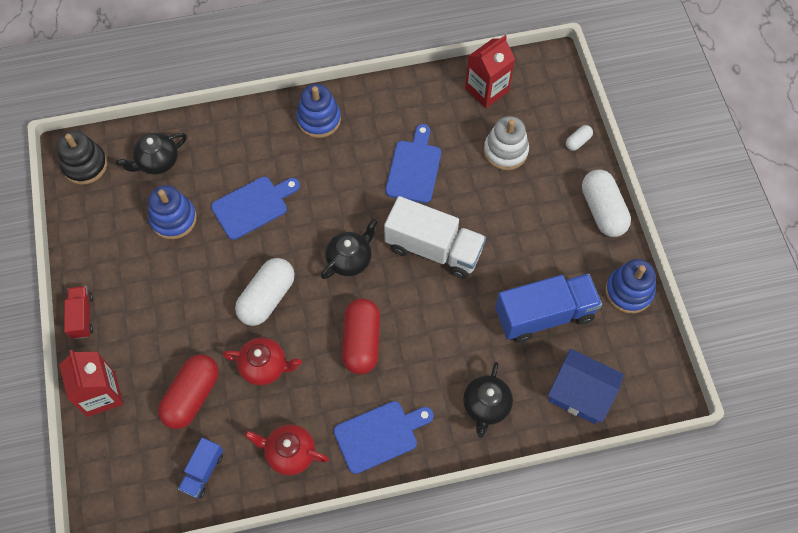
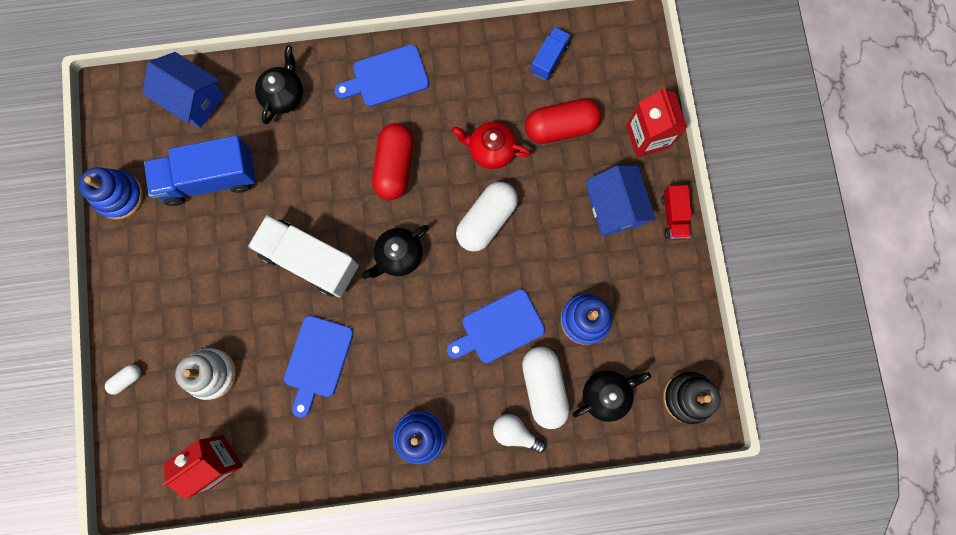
camera: 175 degrees left, 15 degrees up
red capsule [158,354,219,429] -> red capsule turned 45 degrees clockwise [525,99,601,144]
red teapot [245,424,329,475] -> none
white capsule [582,169,631,237] -> white capsule moved to [522,347,570,429]
none -> white light bulb [493,414,546,453]
none -> blue house [586,165,656,236]

